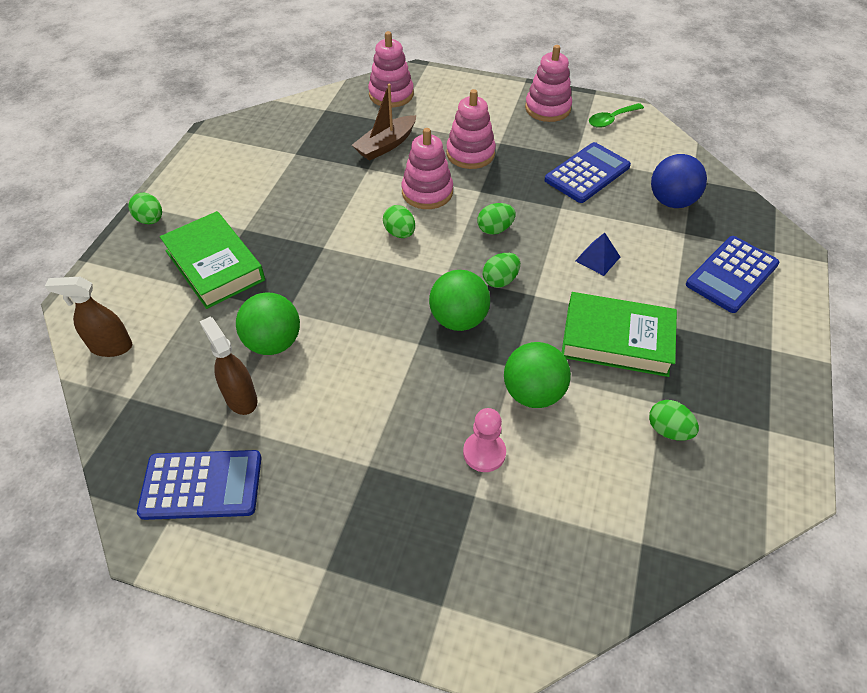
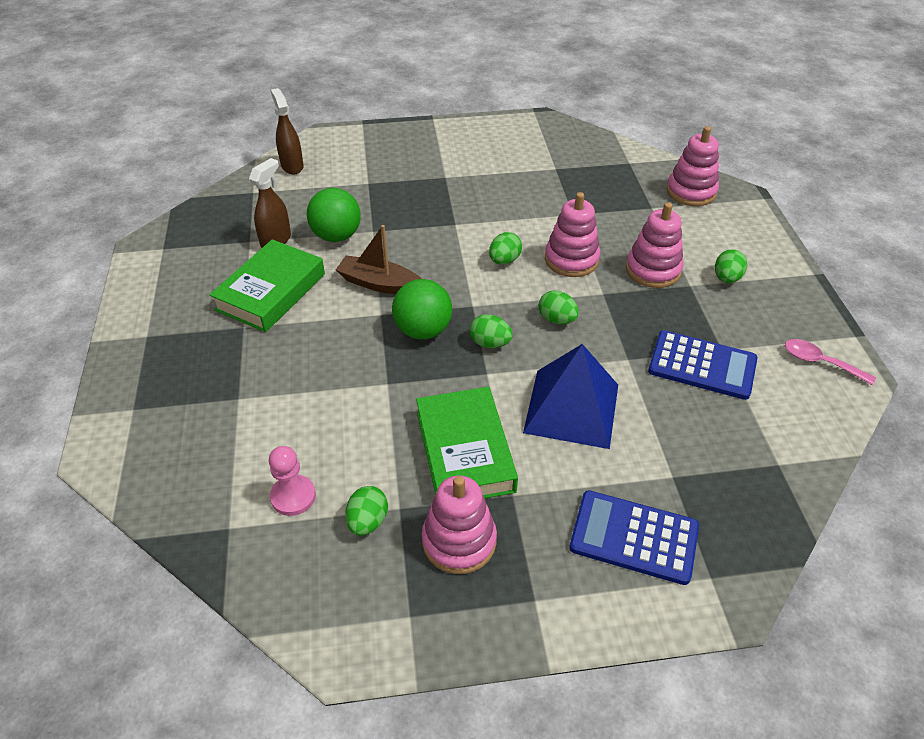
camera: 65 degrees right, 5 degrees down
green egg [128,193,162,224] -> green egg moved to [715,249,747,283]
blue calculator [137,450,261,520] -> none
green book [160,211,265,309] -> green book moved to [209,239,325,332]
brown boat [352,84,416,161] -> brown boat moved to [336,225,421,294]
pink pawn [463,408,506,472] -> pink pawn moved to [269,446,316,516]
green ball [504,342,571,408] -> none
pink stacking toy [525,45,572,122] -> pink stacking toy moved to [422,475,497,574]
blue pyramid [575,233,620,276] -> blue pyramid [523,344,618,449], size x2.18
green spoon [589,103,644,128] -> pink spoon [785,339,876,385]
blue ball [651,154,707,208] -> none

